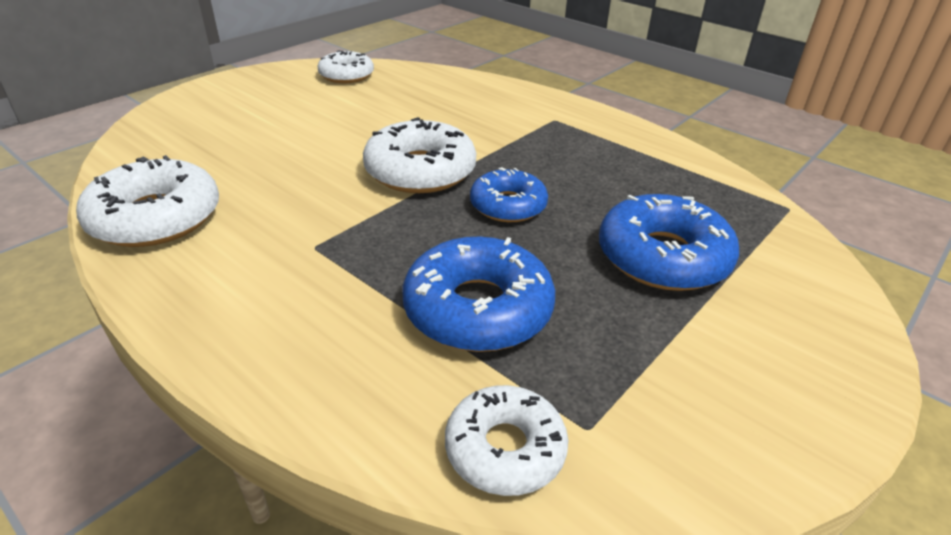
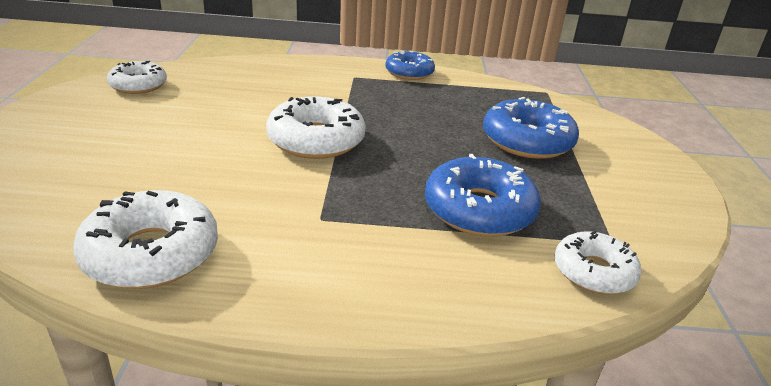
camera: 40 degrees left, 5 degrees down
blue donut [470,167,548,222] -> blue donut moved to [385,50,435,80]

